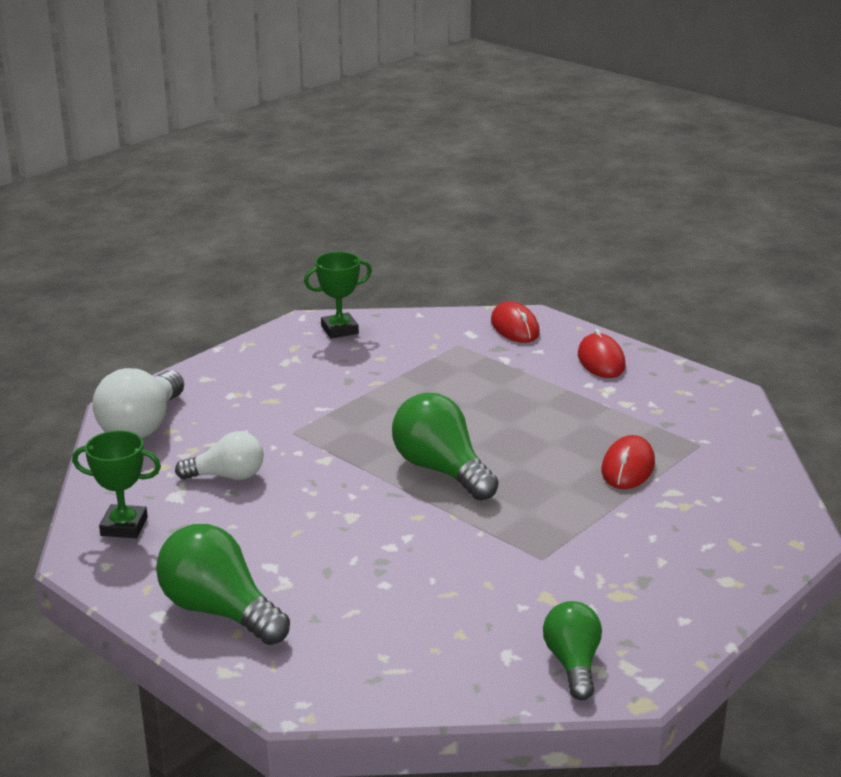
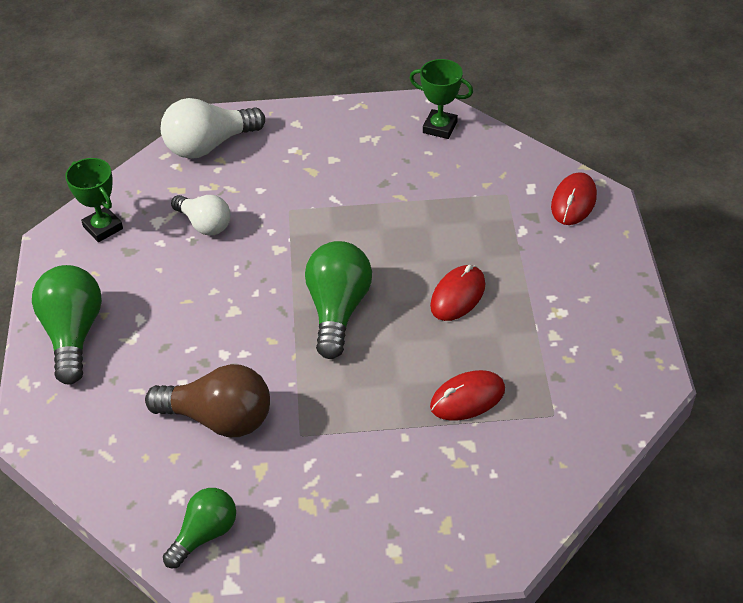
camera: 45 degrees right, 20 degrees up
red mouse [578,329,626,378] -> red mouse moved to [430,265,485,321]
none -> brown light bulb [145,364,270,437]

